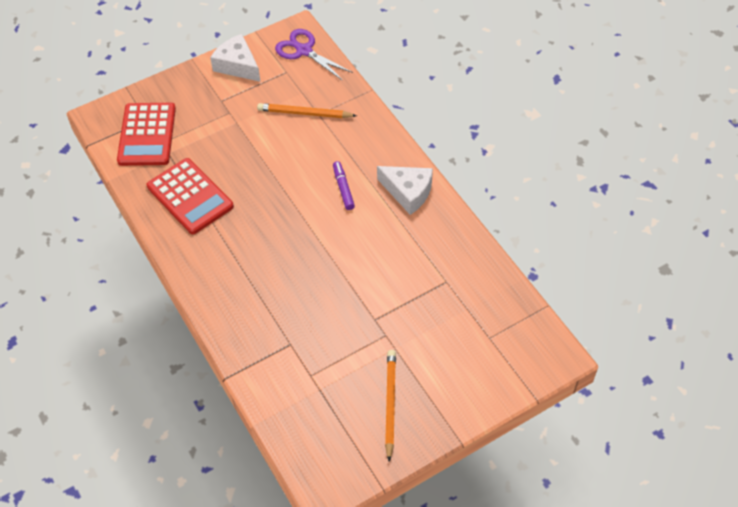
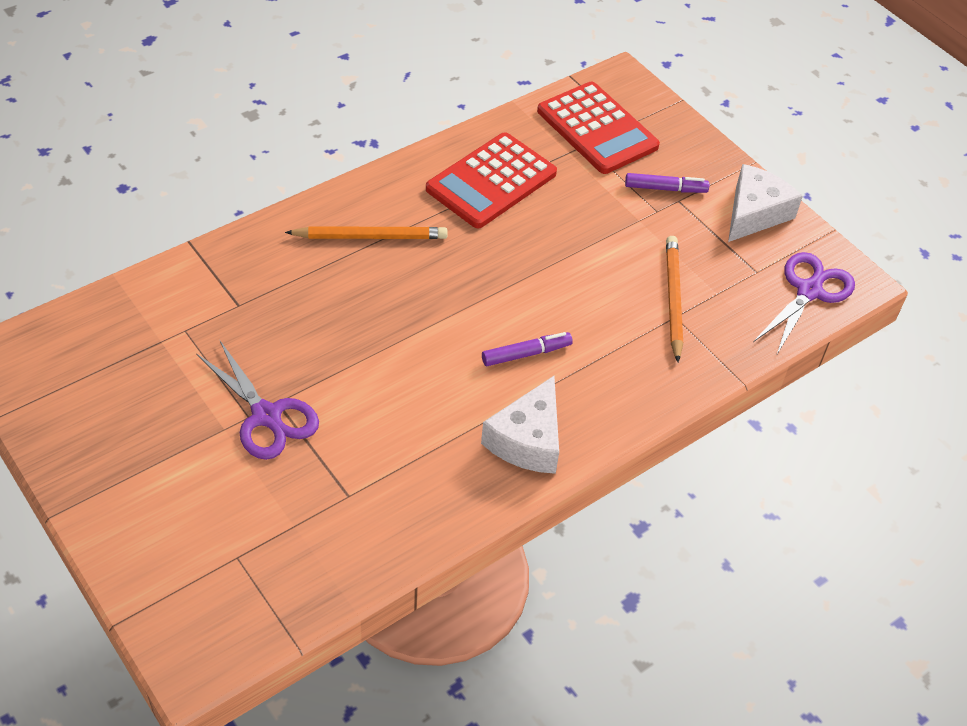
camera: 80 degrees right, 5 degrees down
red calculator [117,103,176,166] -> red calculator turned 120 degrees counterclockwise [537,82,660,174]
orange pencil [385,350,396,462] -> orange pencil moved to [285,226,448,239]
none -> purple scissors [196,341,319,460]
none -> purple marker [625,173,709,193]

